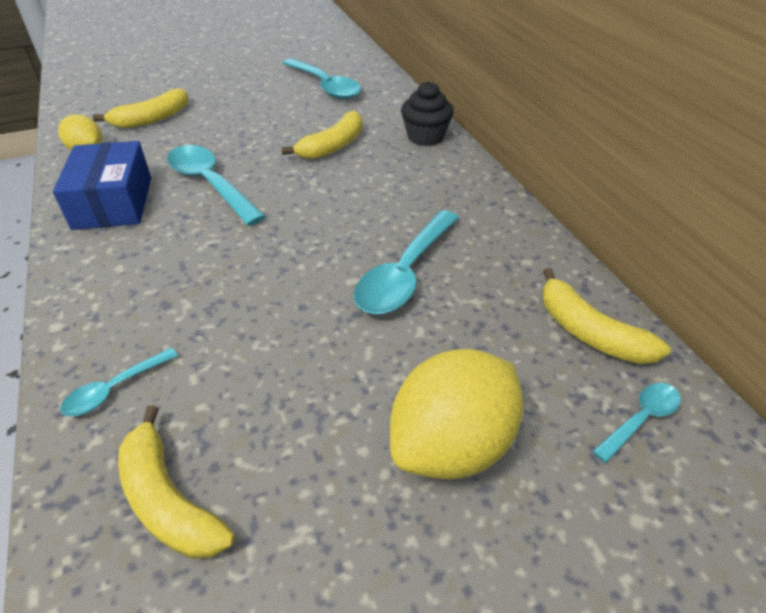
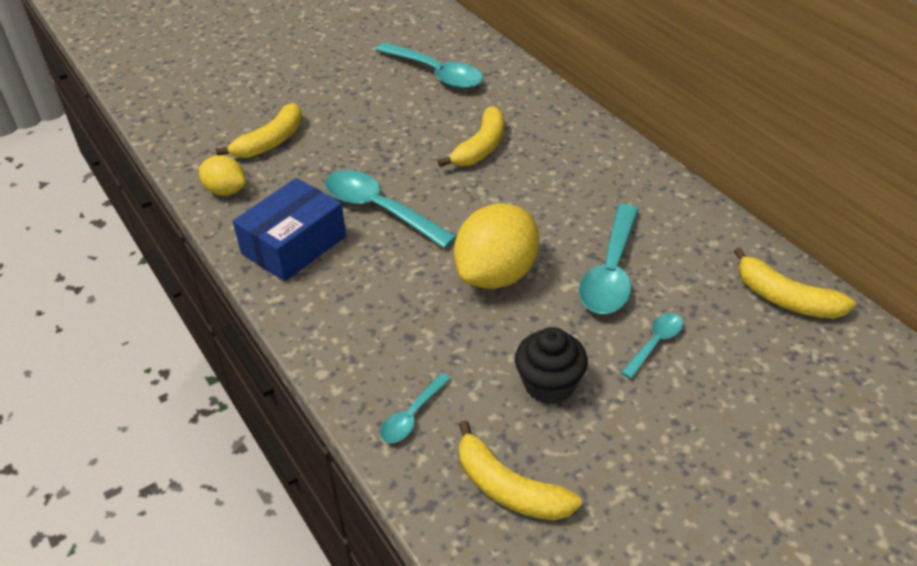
camera: 10 degrees left, 0 degrees up
blue box [53,141,151,230] -> blue box turned 60 degrees clockwise [233,178,346,282]
yellow lemon [390,349,523,479] -> yellow lemon moved to [454,203,539,289]
black cupcake [401,81,454,146] -> black cupcake moved to [515,327,588,404]
turquoise spoon [592,383,681,463] -> turquoise spoon moved to [621,313,683,379]

